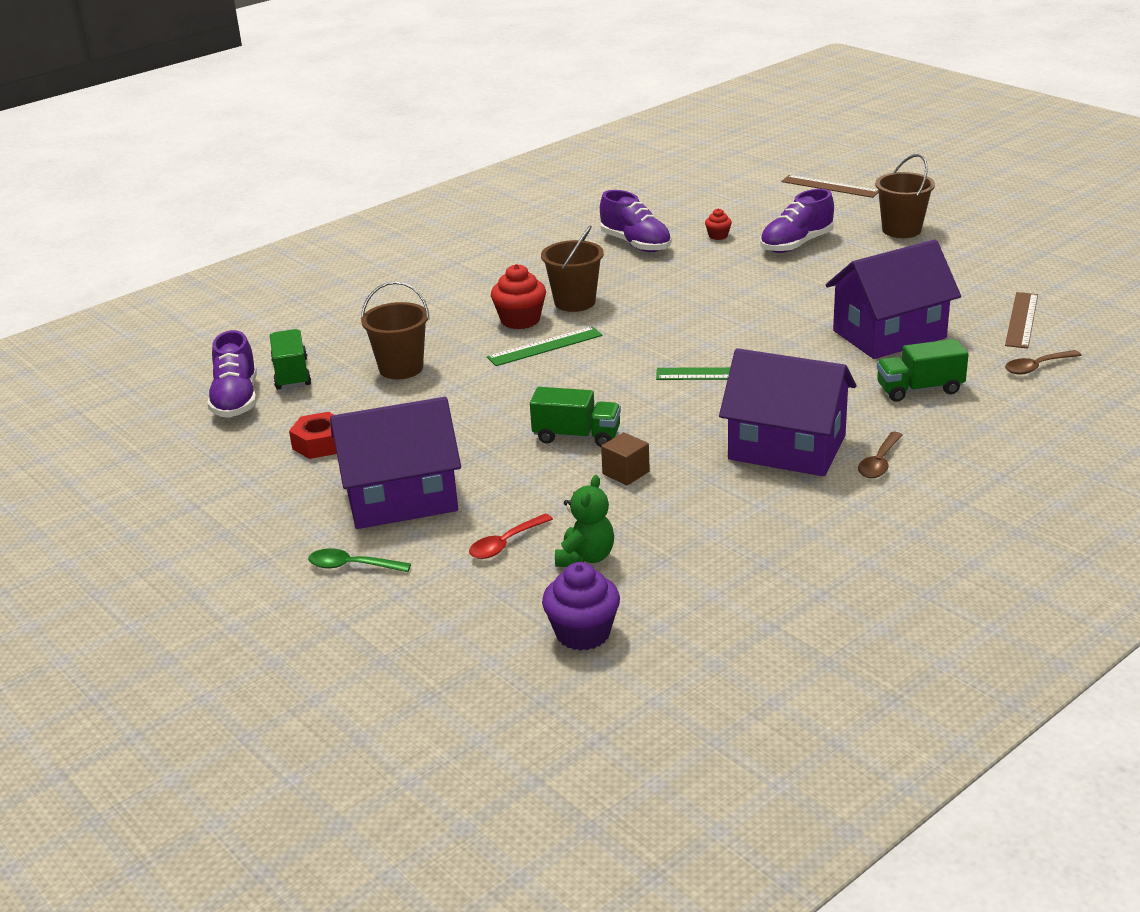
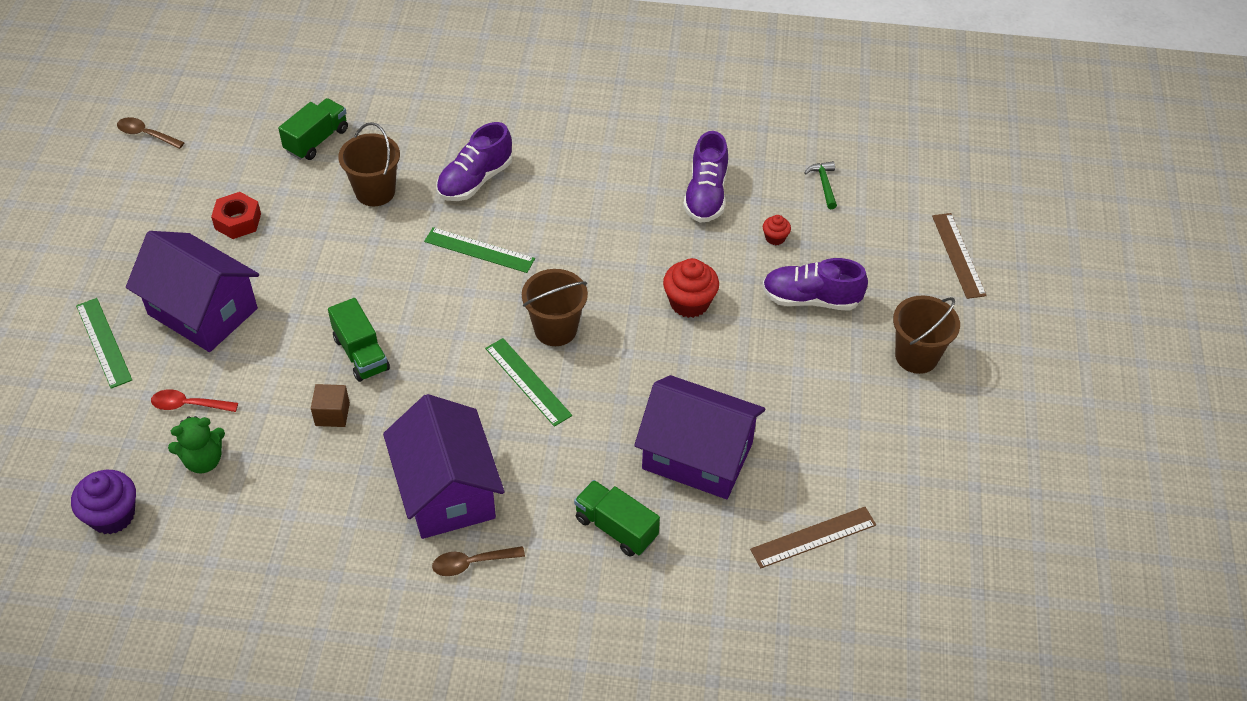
camera: 45 degrees right, 20 degrees up
purple shoe [207,330,257,418] -> purple shoe moved to [436,122,512,201]
green spoon [308,549,411,572] -> green ruler [76,298,132,389]
red cupcake [491,264,546,329] -> red cupcake moved to [663,258,719,318]
brown bucket [541,225,604,312] -> brown bucket moved to [522,269,588,346]
brown spoon [1005,350,1081,375] -> brown spoon moved to [117,117,185,149]
none -> green hammer [804,161,837,209]

